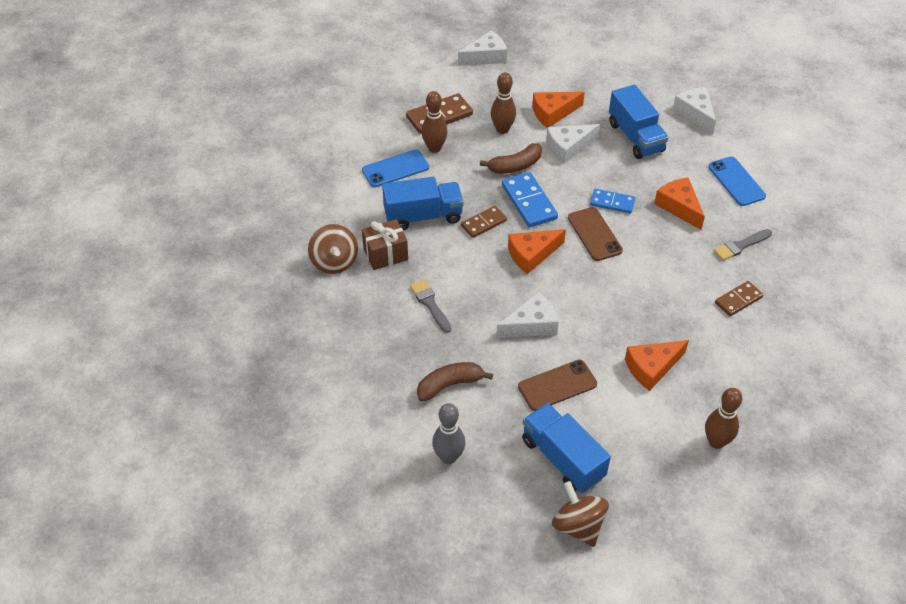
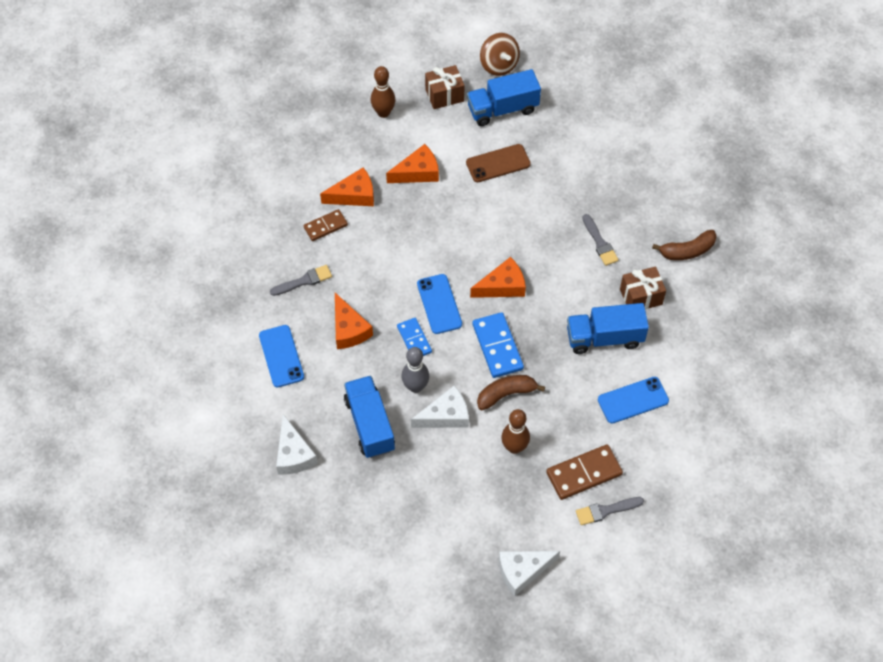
camera: 175 degrees left, 10 degrees up
brown spinning top [308,224,358,274] -> none
brown banana [417,362,493,401] -> brown banana moved to [652,230,717,260]
brown bowling pin [421,91,447,153] -> none
grey bowling pin [432,403,465,464] -> grey bowling pin moved to [401,347,429,393]
brown domino [461,206,507,238] -> none
white cheese [496,292,559,338] -> none
blue truck [522,403,611,493] -> blue truck turned 105 degrees clockwise [467,69,541,126]
orange cheese [532,91,585,128] -> orange cheese moved to [320,168,374,206]
brown phone [568,207,623,261] -> blue phone [417,274,462,334]
blue domino [590,189,635,214] -> blue domino turned 45 degrees clockwise [397,318,432,356]
none -> brown gift [425,65,465,109]
none -> grey brush [576,497,644,525]

